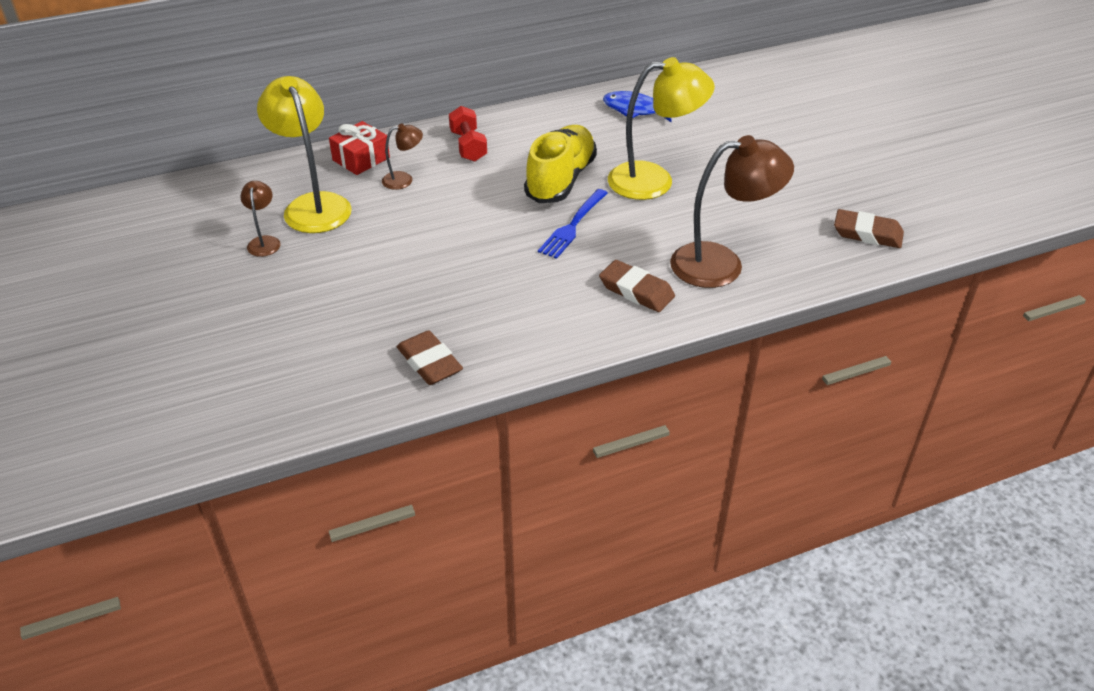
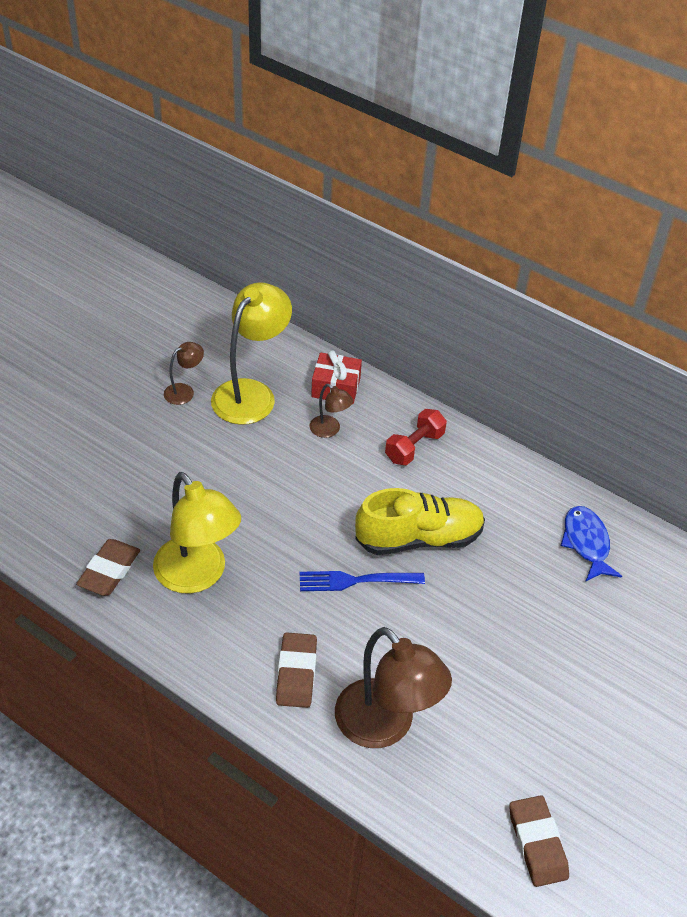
camera: 55 degrees right, 5 degrees up
yellow lamp [608,57,715,200] -> yellow lamp moved to [153,472,241,594]

